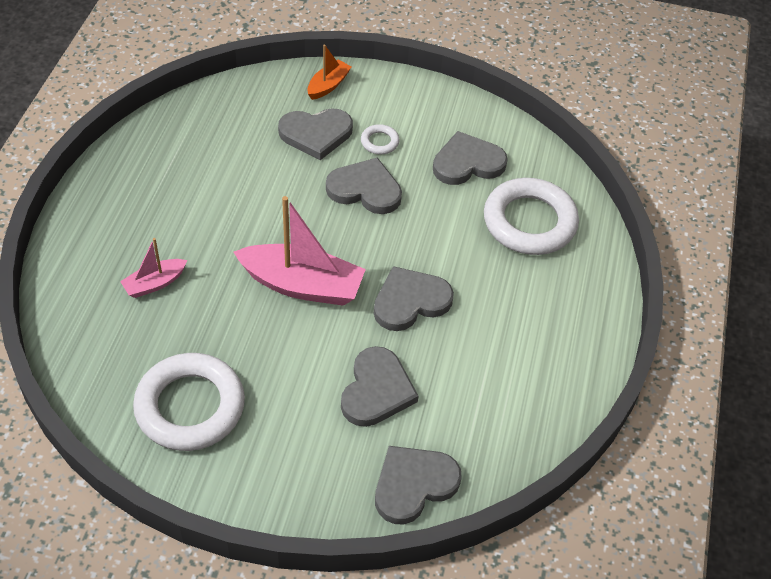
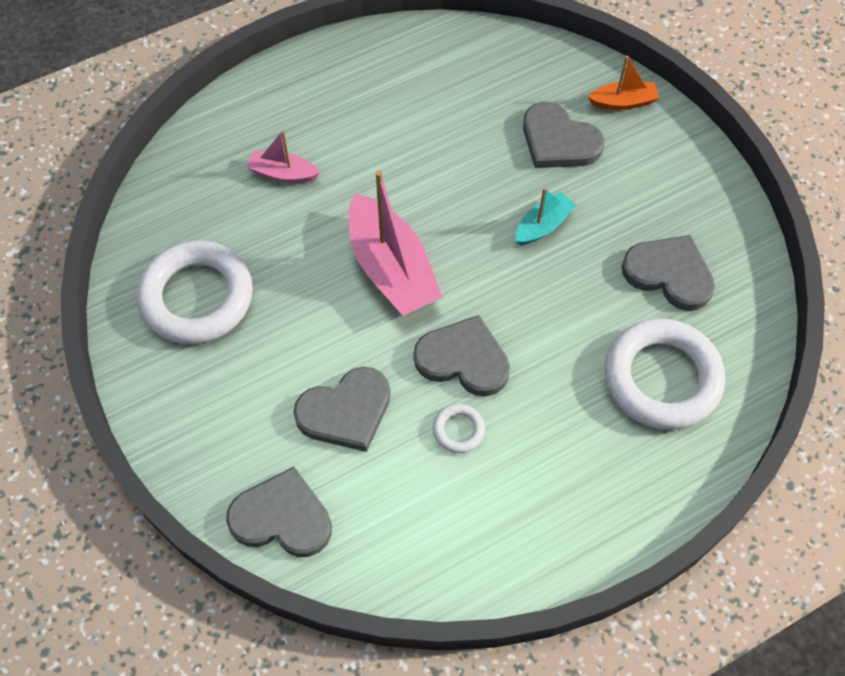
camera: 50 degrees right, 10 degrees up
grey heart [326,157,402,214] -> turquoise boat [516,188,576,245]
white ring [361,124,399,154] -> white ring moved to [433,404,485,453]

